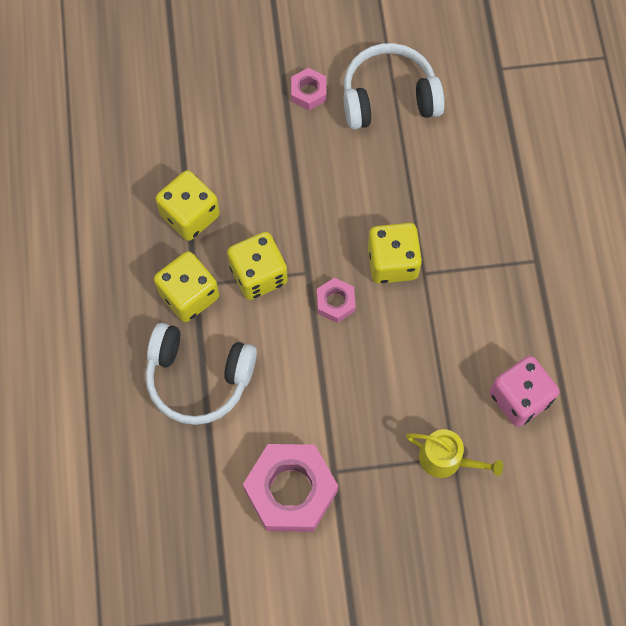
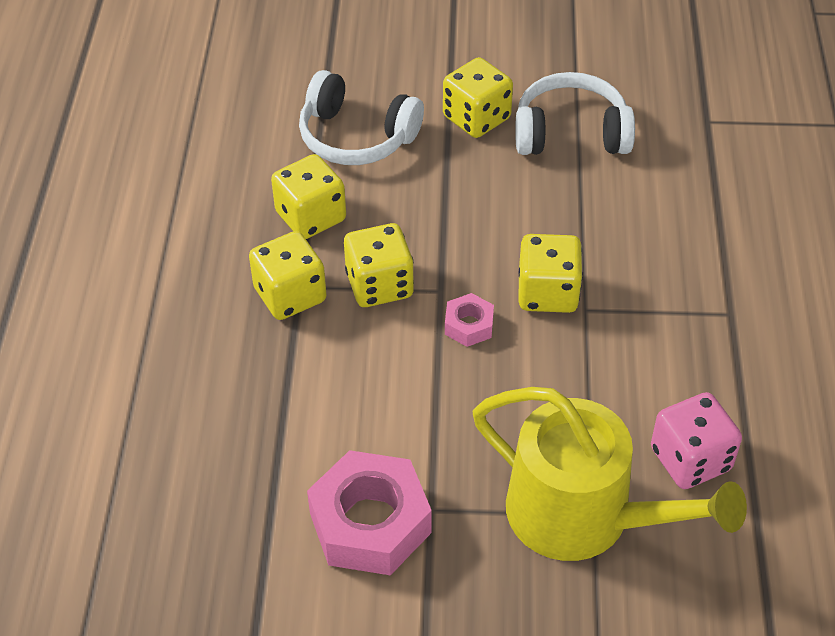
camera: 10 degrees right, 20 degrees down
white headphones [146,323,257,425] -> white headphones moved to [299,70,424,165]
pink nut [291,68,327,110] -> yellow dice [443,57,513,138]
yellow watering can [406,429,503,478] -> yellow watering can [473,387,747,561], size x2.13

